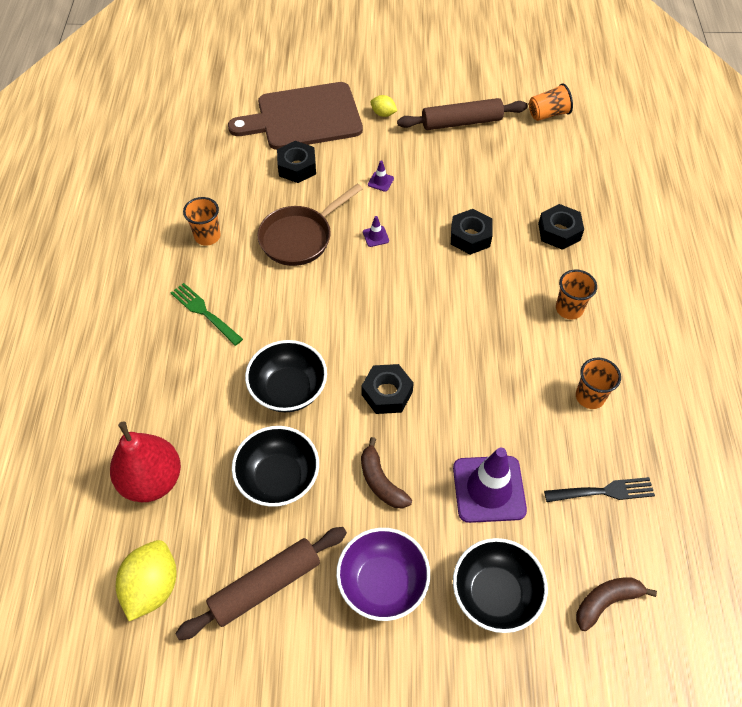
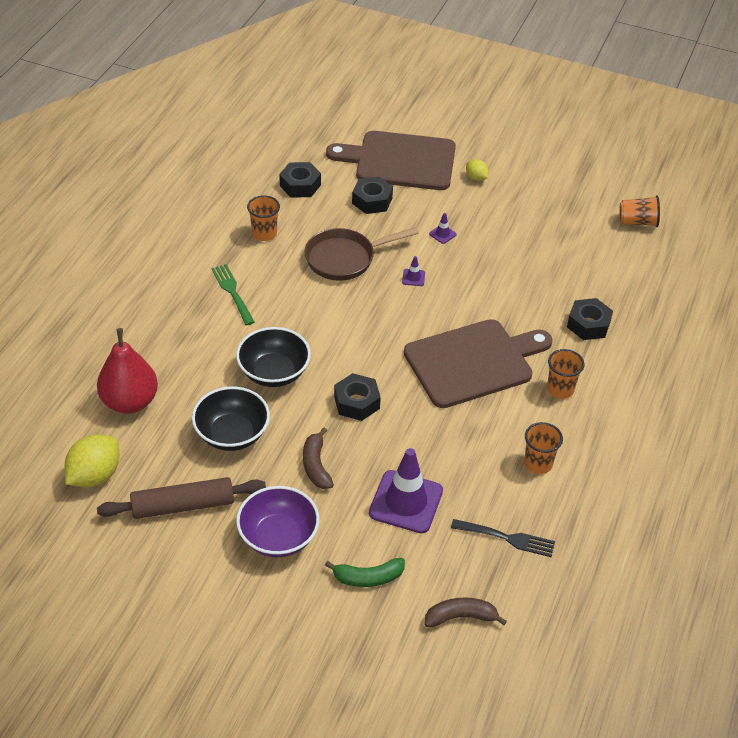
camera: 20 degrees right, 10 degrees down
brown rolling pin [397,98,528,130] -> none
black nut [451,209,492,255] -> black nut moved to [279,162,321,198]
black bowl [453,538,548,633] -> green banana [325,558,405,587]
none -> brown cutting board [404,319,553,408]

